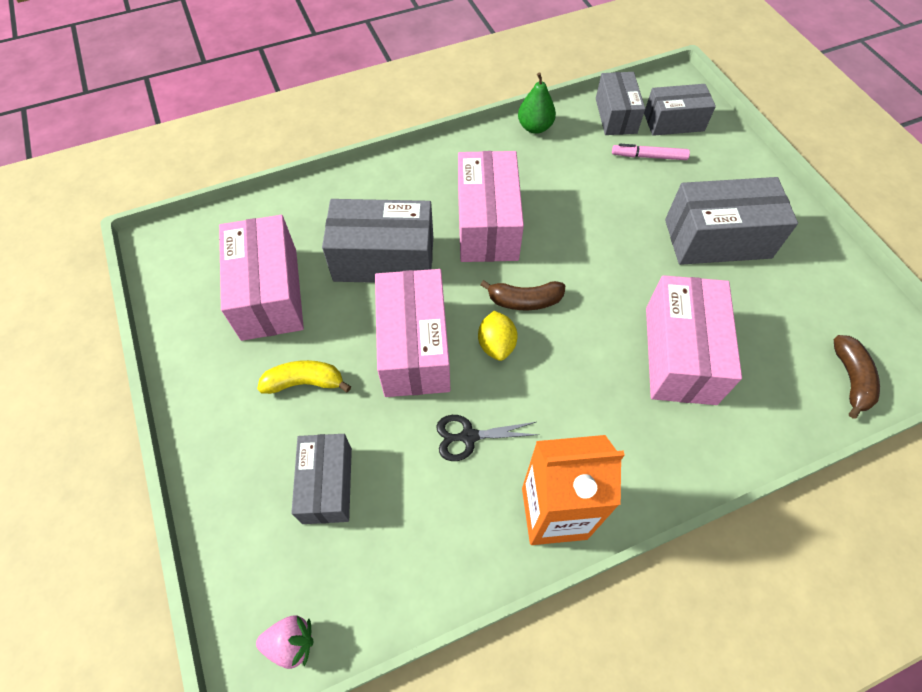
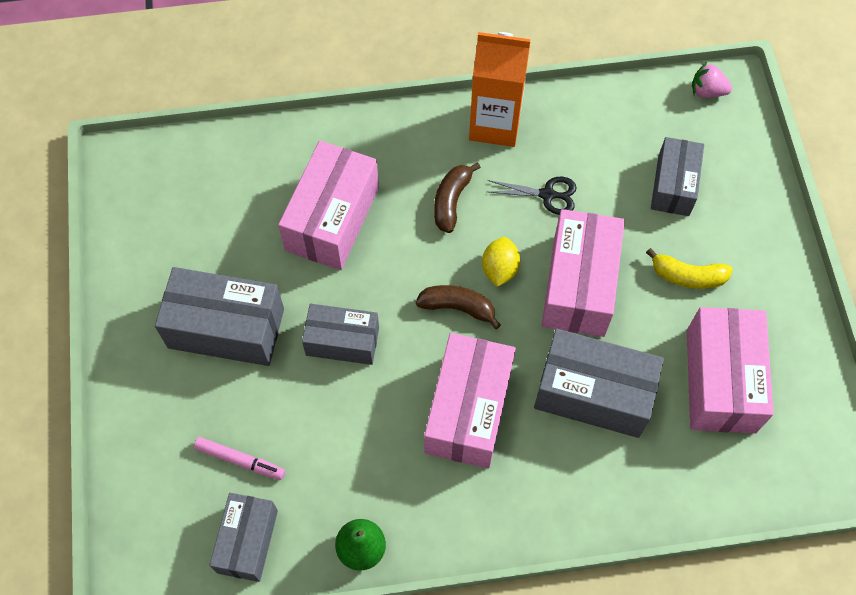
camera: 165 degrees left, 5 degrees up
grey box [644,84,716,136] -> grey box moved to [302,304,379,365]
brown banana [834,335,880,419] -> brown banana moved to [434,162,481,233]

